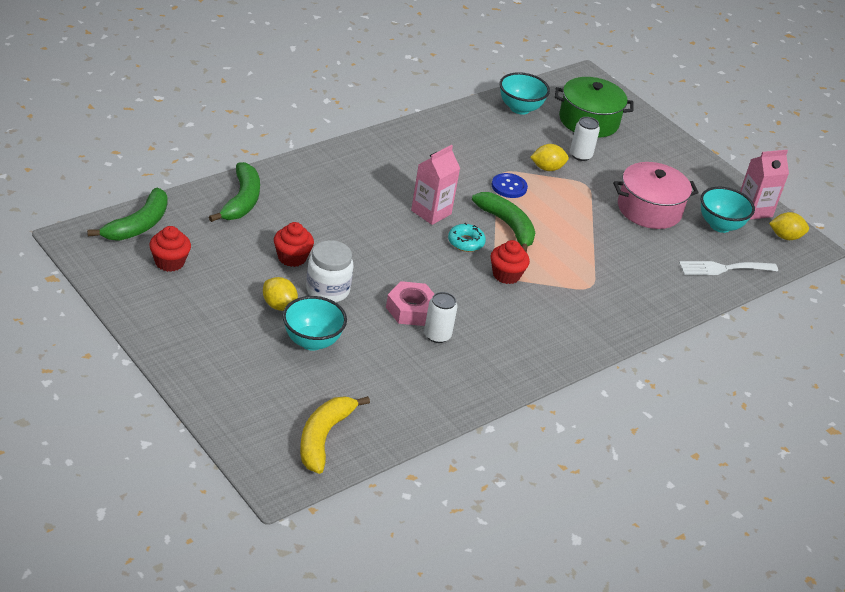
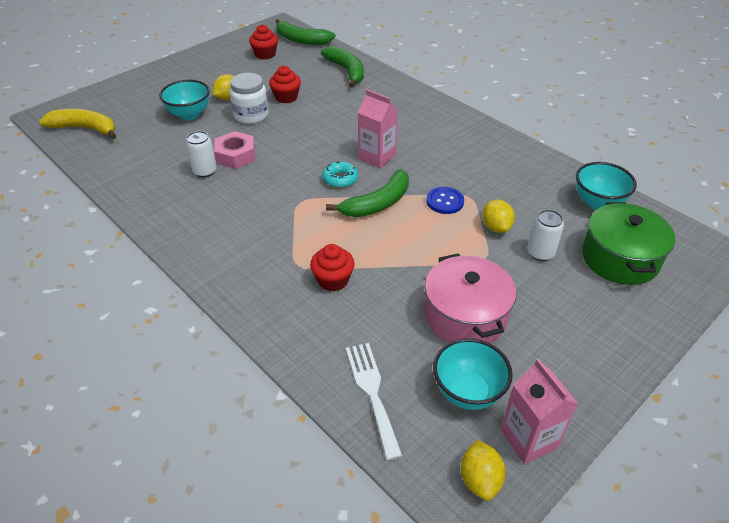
camera: 90 degrees right, 5 degrees up
green banana [209,162,260,222] -> green banana turned 120 degrees counterclockwise [321,46,364,88]
red cupcake [491,240,530,284] -> red cupcake moved to [310,244,354,292]

